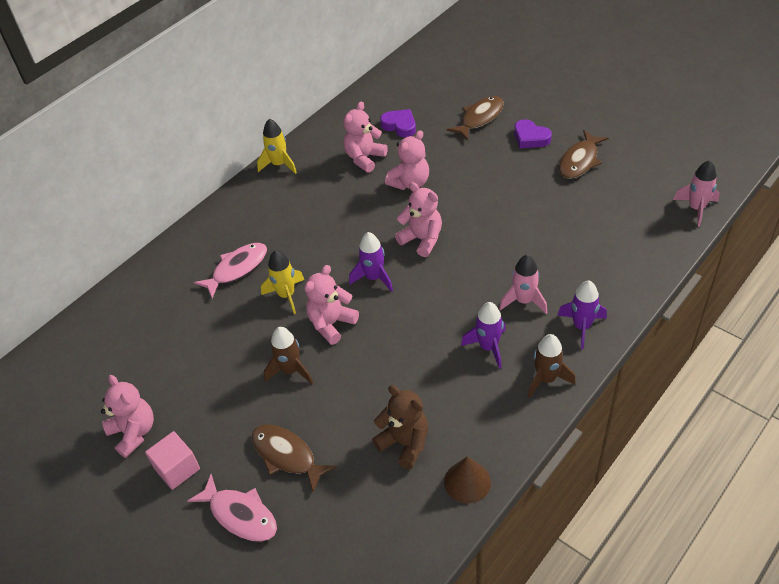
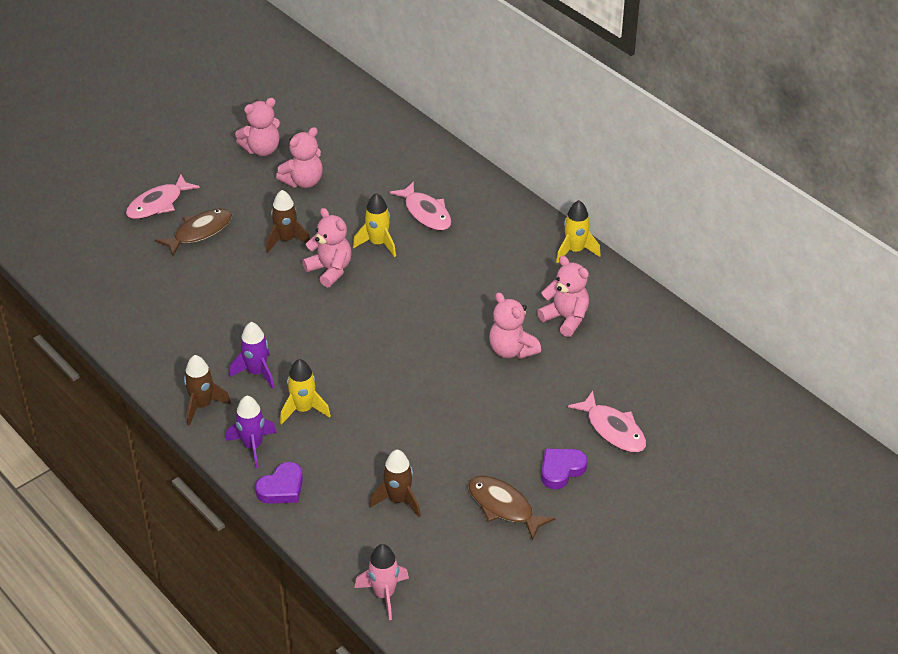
camera: 95 degrees right, 5 degrees down
pink cube [145,431,200,490] -> none
purple rocket [349,232,393,292] -> none
brown teddy bear [372,385,429,469] -> none
purple heart [380,109,416,137] -> purple heart moved to [255,462,303,504]
pink teddy bear [395,182,442,257] -> pink teddy bear moved to [276,127,323,188]
brown cone [444,457,491,503] -> none
brown fish [447,96,504,141] -> pink fish [568,391,646,453]
pink rocket [499,255,547,314] -> yellow rocket [280,359,331,424]
none -> brown rocket [369,450,421,517]

